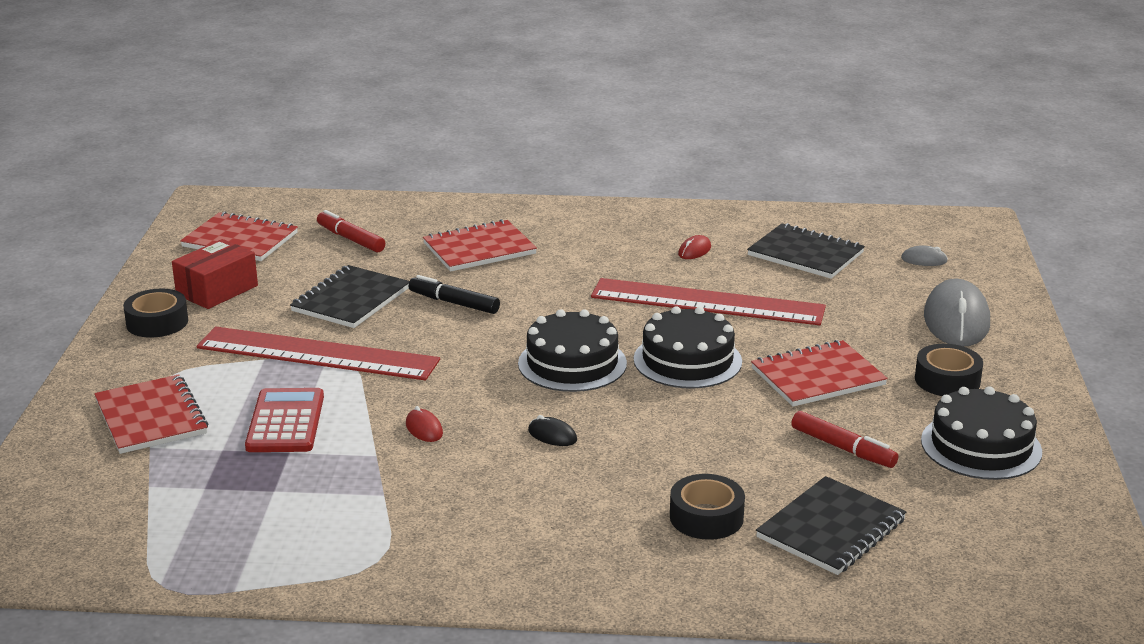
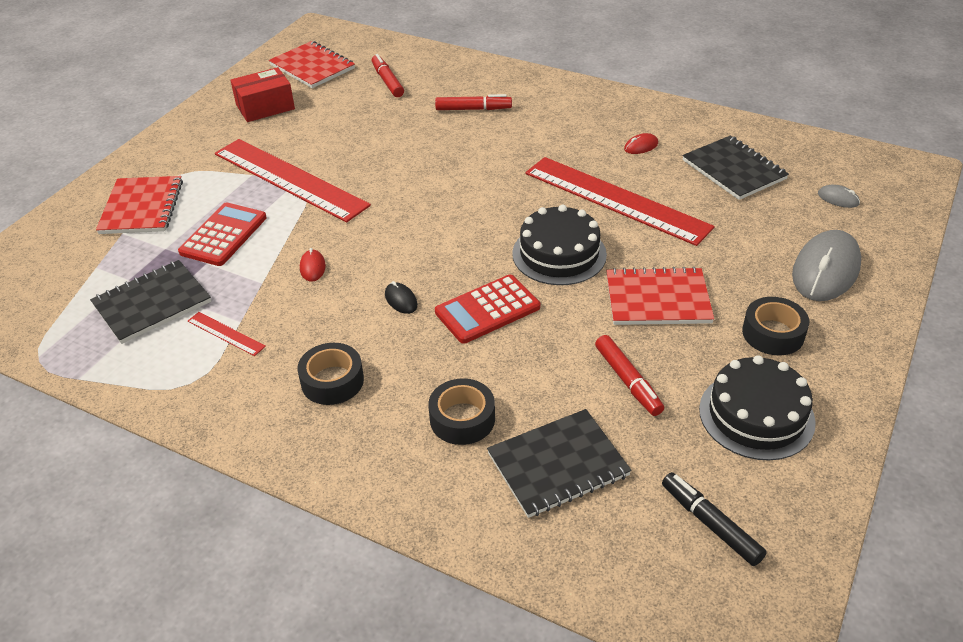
camera: 25 degrees right, 15 degrees up
black tape [123,288,188,338] -> black tape moved to [297,343,364,405]
black notebook [290,265,409,328] -> black notebook moved to [90,260,211,344]
black marker [409,275,500,314] -> black marker moved to [662,472,767,566]
red notebook [423,219,537,271] -> red marker [435,94,512,110]
black cake [518,309,627,392] -> none
none -> red ruler [188,312,266,356]
none -> red calculator [435,274,540,344]

